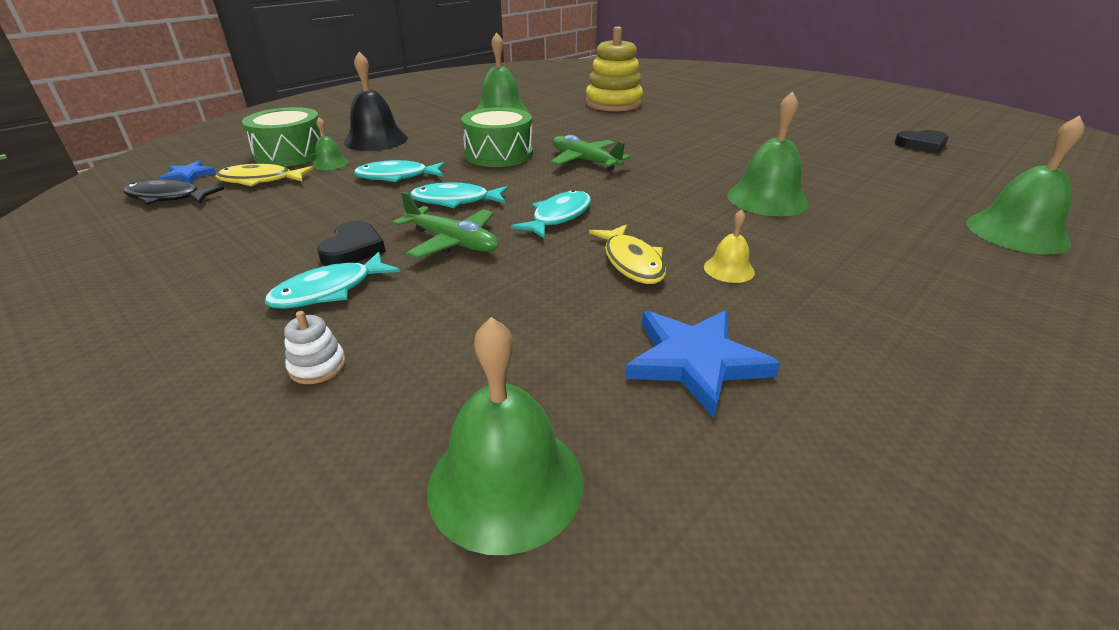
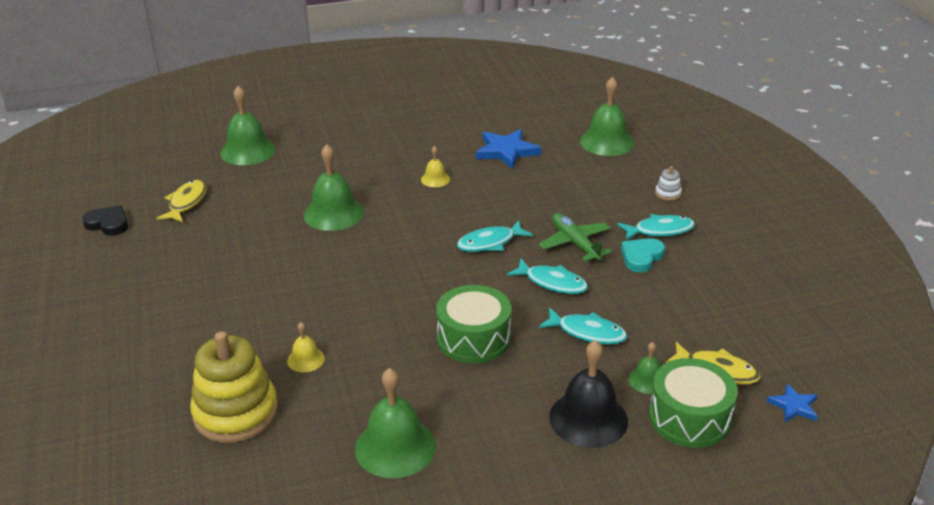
camera: 150 degrees left, 0 degrees up
black fish [123,179,224,205] -> none
black heart [317,221,386,266] -> turquoise heart [621,238,665,272]
green plane [551,135,631,170] -> none
yellow fish [589,224,666,284] -> yellow fish moved to [156,180,207,223]
none -> yellow bell [287,322,325,372]

